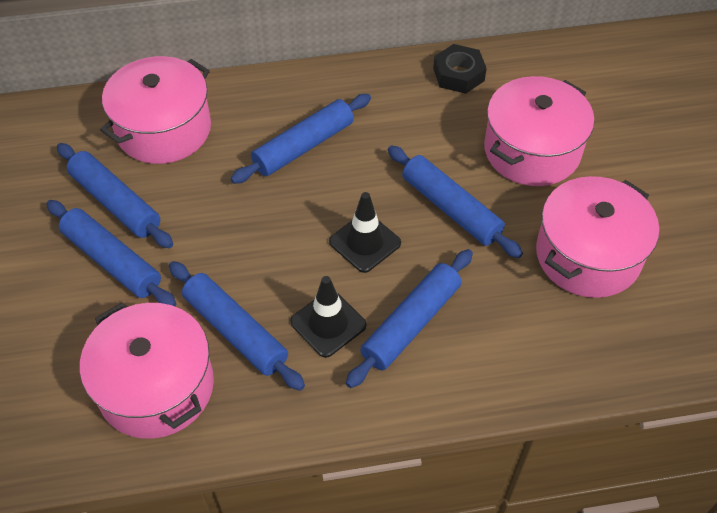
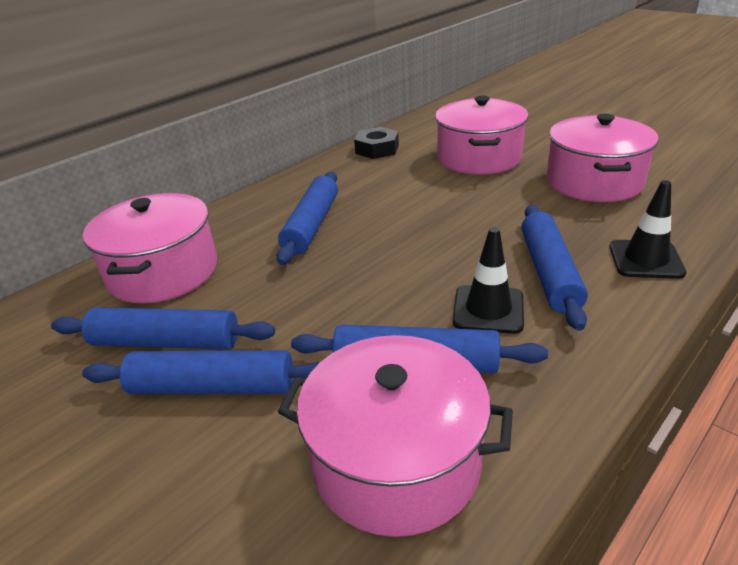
camera: 35 degrees left, 20 degrees down
black traffic cone [329,192,401,273] -> black traffic cone moved to [610,180,687,279]
blue rolling pin [388,145,523,258] -> none

